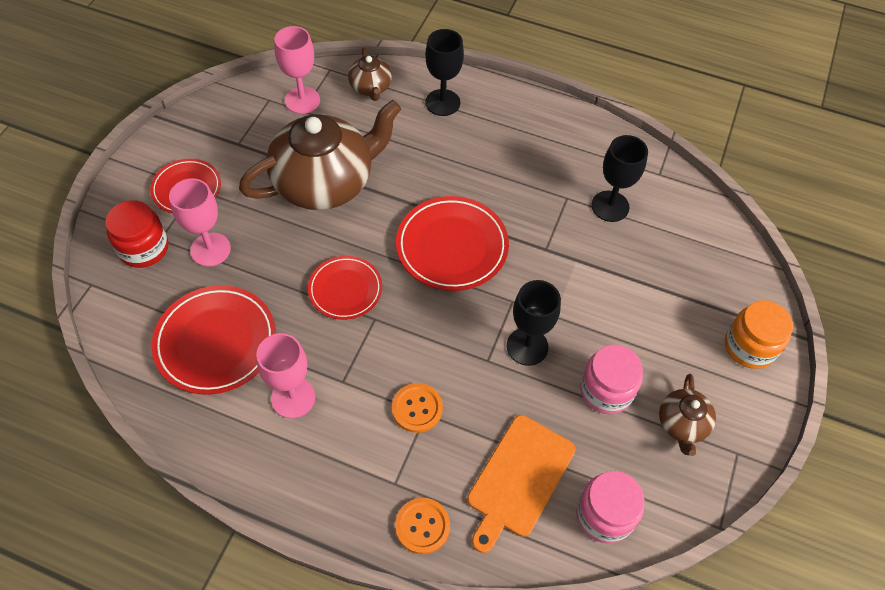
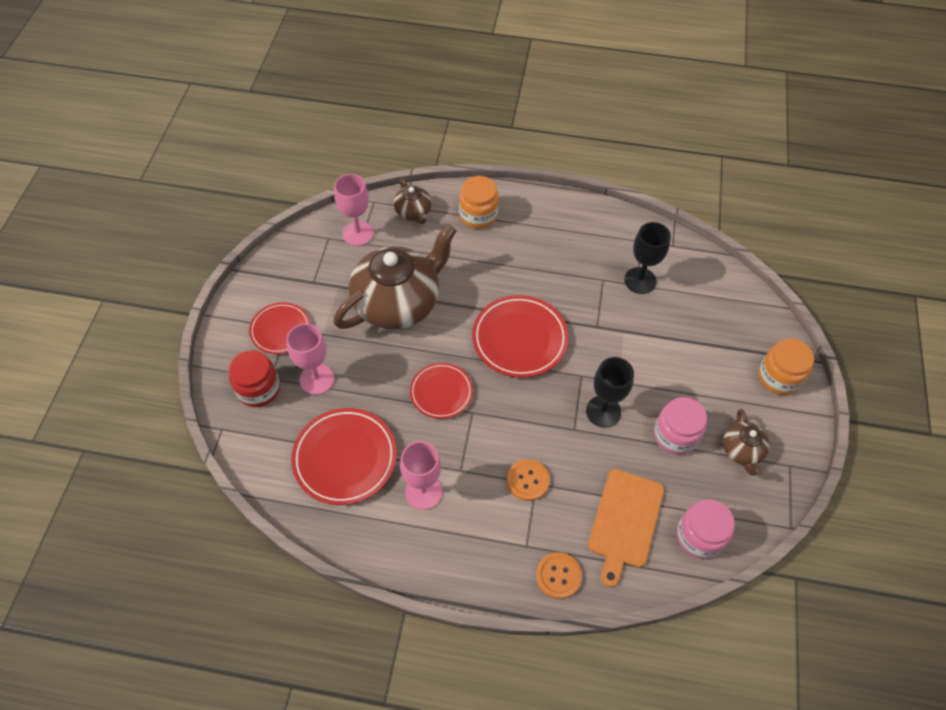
camera: 10 degrees left, 0 degrees up
black goblet [425,29,464,116] -> orange jar [459,176,499,229]

